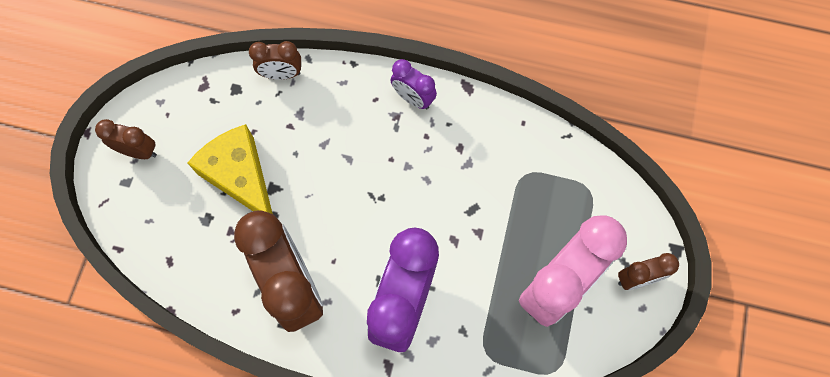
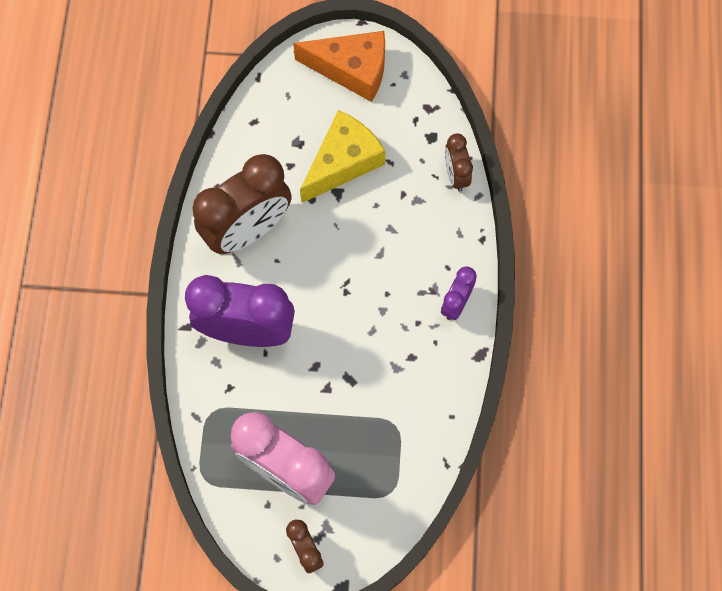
camera: 80 degrees right, 0 degrees up
brown clock [95,119,157,159] -> orange cheese [293,31,385,102]

